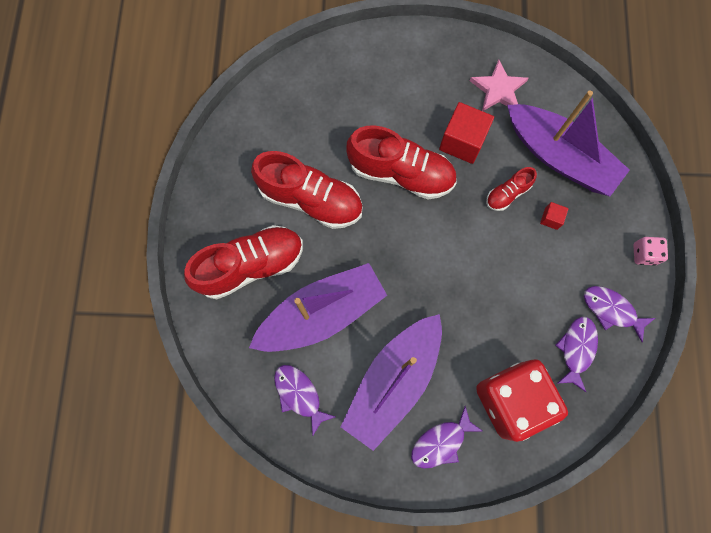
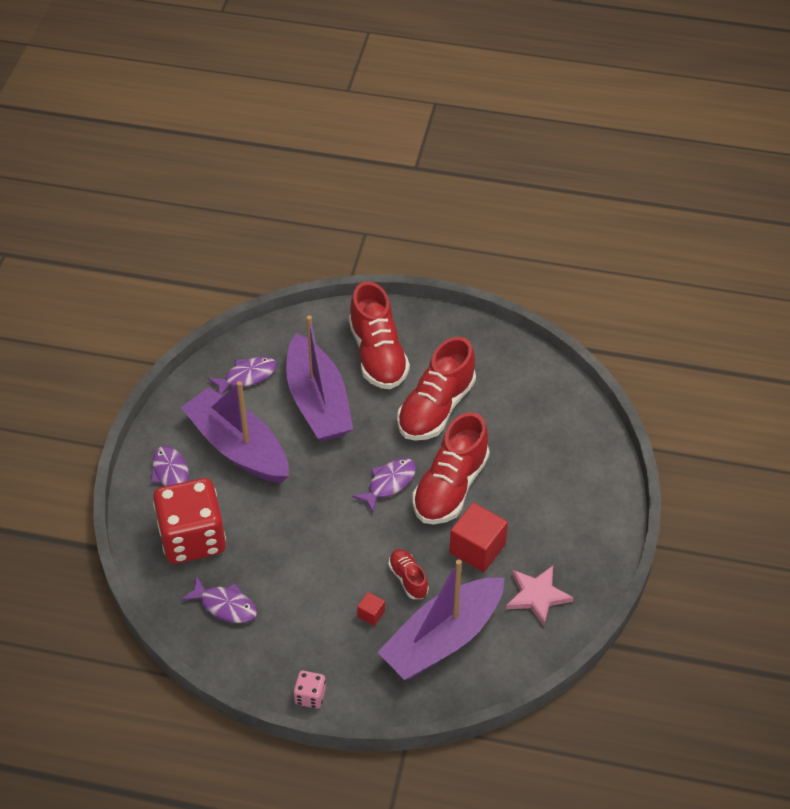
camera: 100 degrees right, 25 degrees down
purple fish [584,286,655,343] -> purple fish moved to [352,458,416,513]

